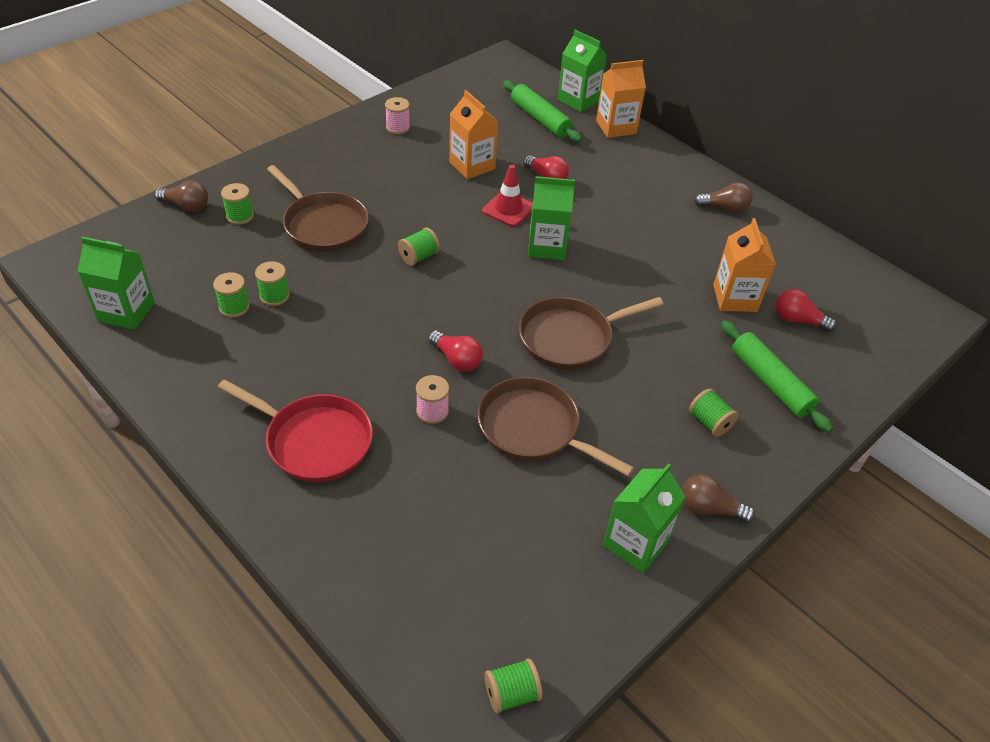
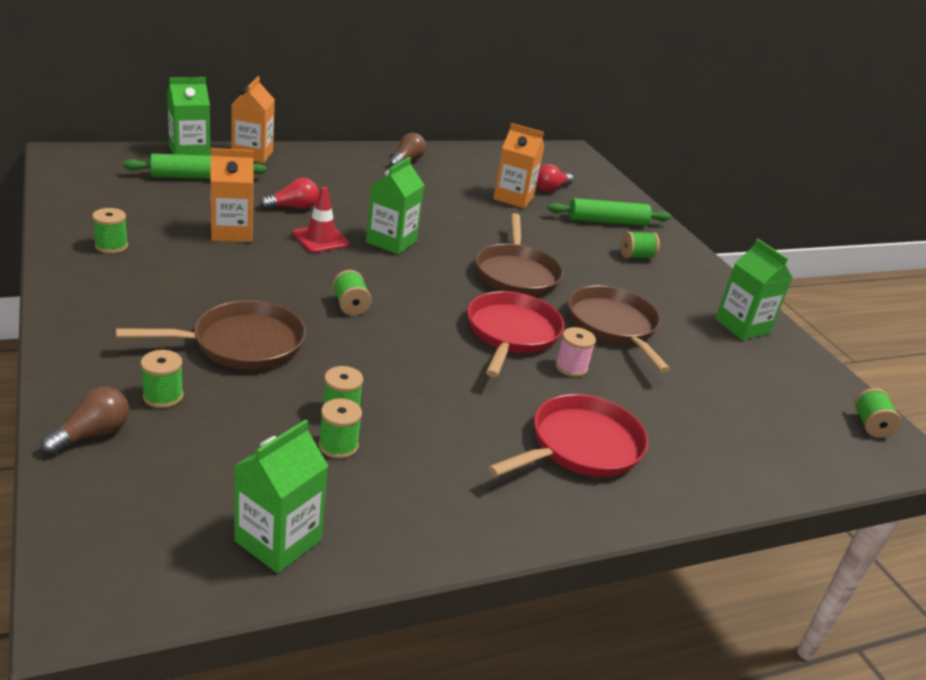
camera: 70 degrees left, 15 degrees down
pink spool [385,97,410,134] -> green spool [92,208,128,254]
red light bulb [428,331,483,372] -> red pan [467,291,564,377]
brown pan [477,377,634,476] -> brown pan turned 105 degrees clockwise [568,286,671,373]
brown light bulb [682,474,755,523] -> none

